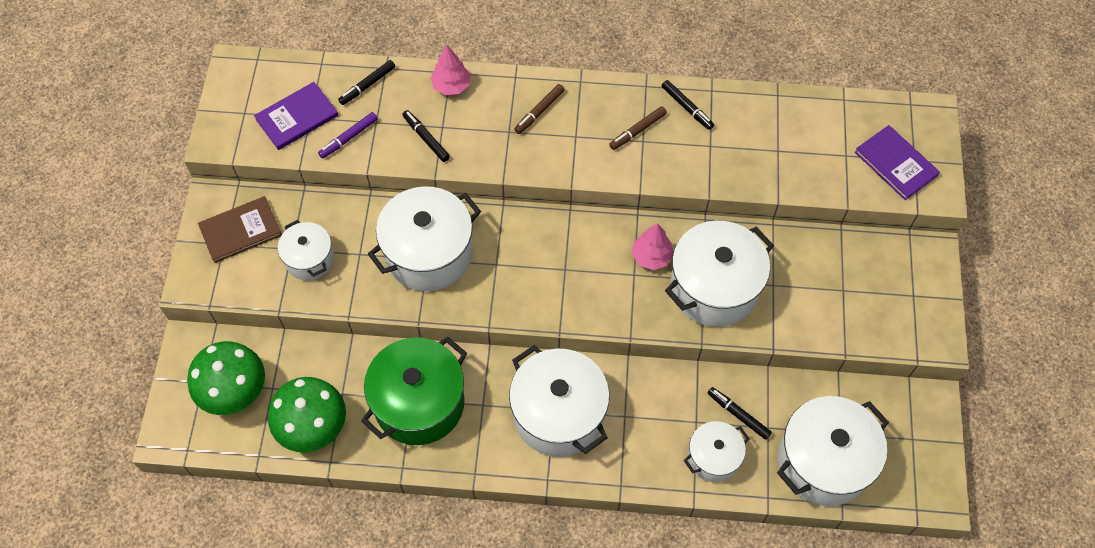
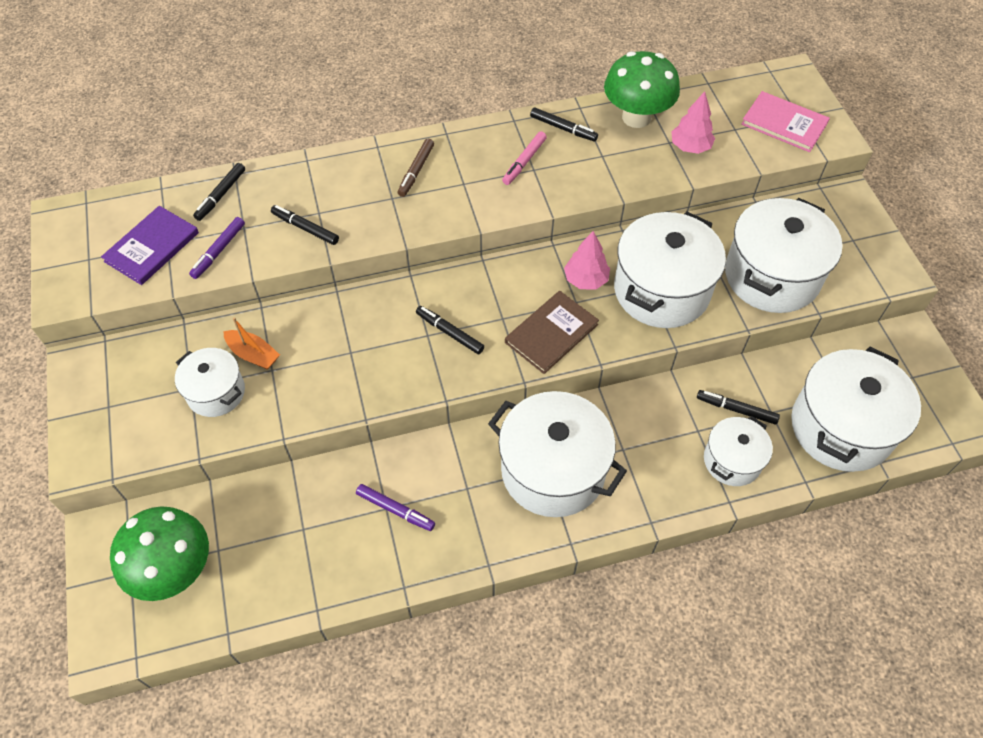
camera: 20 degrees left, 5 degrees down
brown book [198,196,282,263] -> brown book moved to [505,291,599,374]
green mushroom [268,377,346,453] -> green mushroom moved to [604,51,680,128]
green pot [361,336,467,445] -> purple marker [356,484,435,531]
white pot [368,186,481,291] -> white pot moved to [725,198,843,313]
pink tree [430,45,470,95] -> pink tree moved to [671,91,715,154]
brown marker [609,106,667,150] -> pink marker [502,131,547,185]
purple book [855,125,940,200] -> pink book [741,91,830,152]
none -> orange boat [223,317,280,370]
none -> black marker [416,306,484,354]

